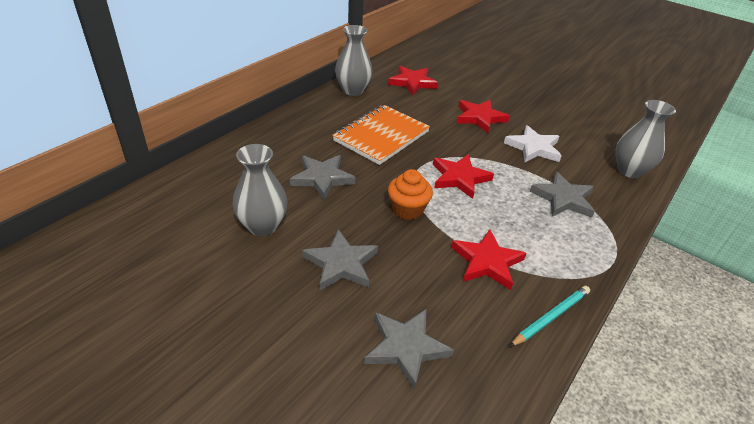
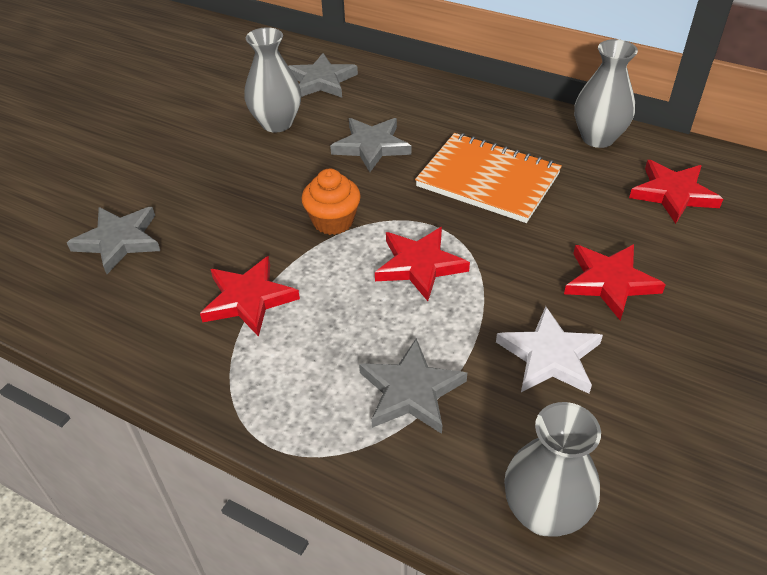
camera: 85 degrees right, 5 degrees up
grey star [302,229,378,290] -> grey star moved to [289,53,358,98]
turquoise pencil [509,286,590,347] -> none

